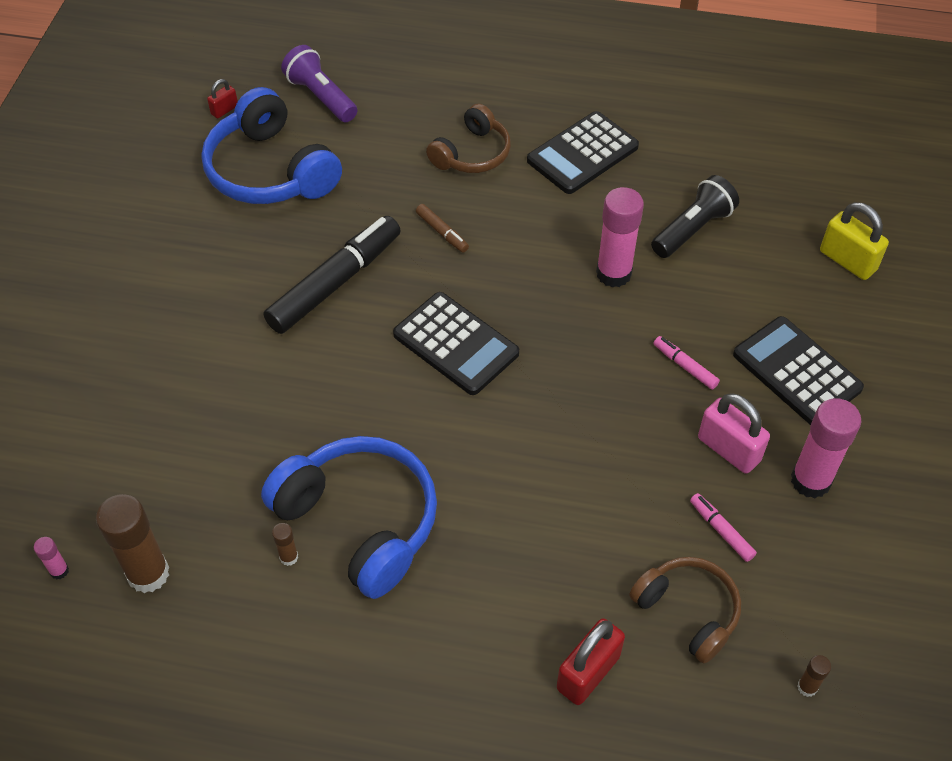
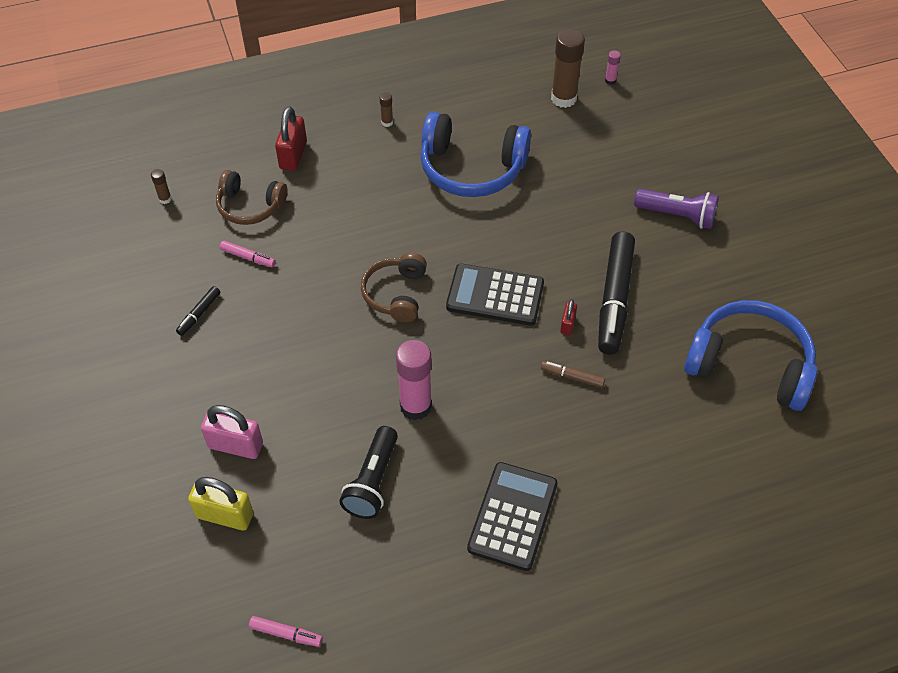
camera: 150 degrees right, 0 degrees up
red padlock [207,79,238,119] -> red padlock moved to [560,299,577,335]
brown glue stick [272,523,298,566] -> brown glue stick moved to [379,92,393,127]
purple flashlight [281,45,357,122] -> purple flashlight moved to [634,189,719,229]
brown headphones [426,104,511,173] -> brown headphones moved to [361,253,427,322]
pink marker [654,336,720,390] -> pink marker moved to [249,616,323,647]
pink padlock [698,393,770,474] -> pink padlock moved to [201,405,263,459]
black calculator [733,316,864,425] -> none
pink glue stick [791,398,861,498] -> black marker [176,286,220,336]

